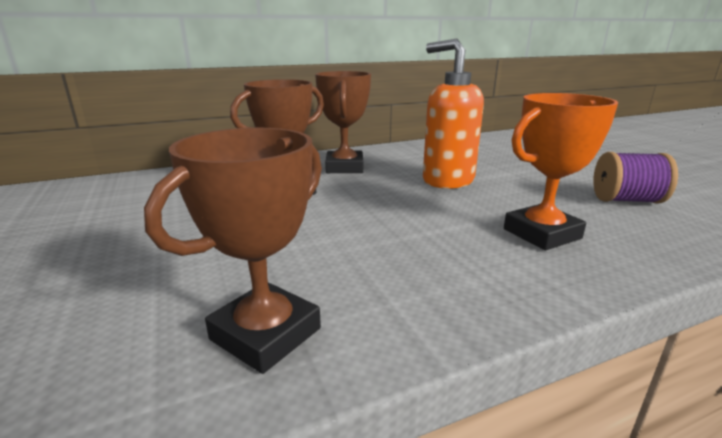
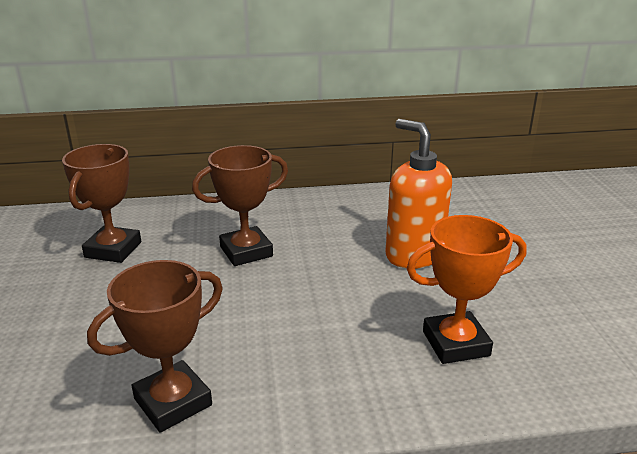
camera: 15 degrees right, 5 degrees up
brown trophy [315,71,371,173] -> brown trophy moved to [62,144,141,263]
purple spool [593,152,678,204] -> none

